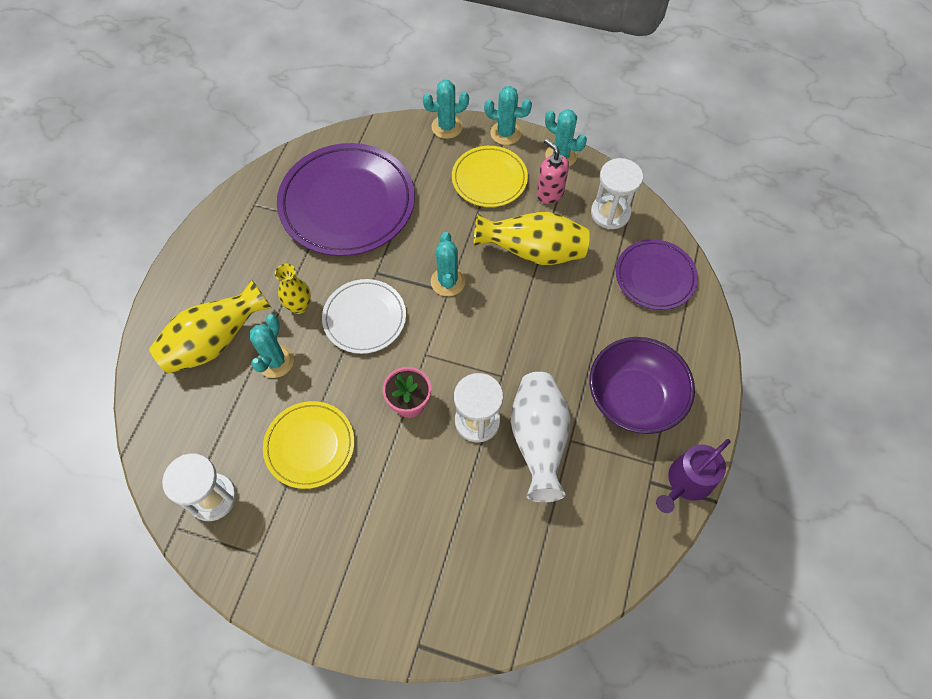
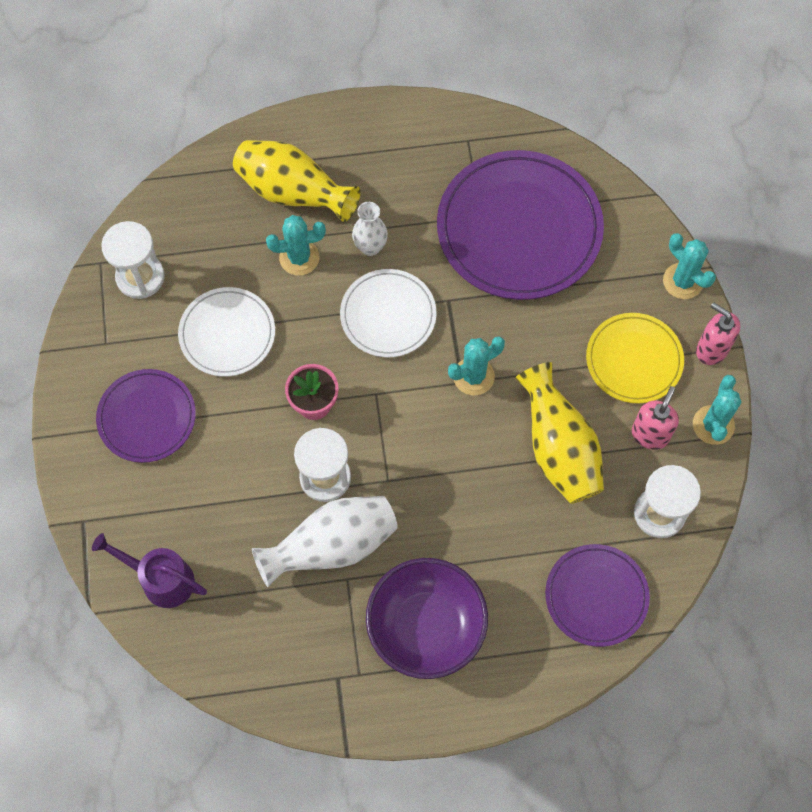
camera: 65 degrees right, 5 degrees up
yellow plate [263,401,354,489] -> white plate [178,287,275,377]
yellow vase [275,264,311,314] -> white vase [352,202,388,256]
turquoise cactus [484,86,532,145] -> pink soap dispenser [696,302,740,365]
purple watering can [656,439,731,513] -> purple watering can moved to [92,533,207,608]
none -> purple plate [96,369,196,463]

